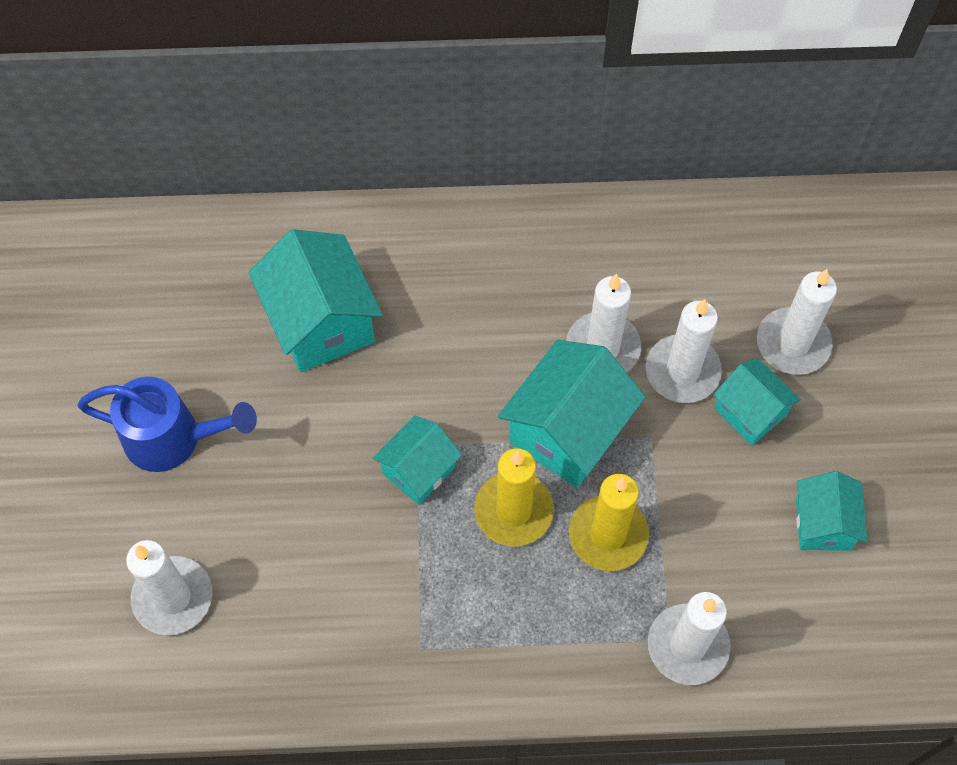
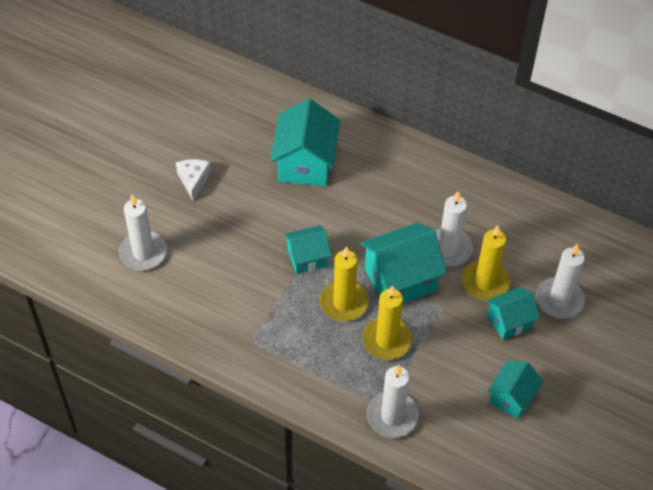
camera: 30 degrees right, 10 degrees down
blue watering can [77,377,257,472] -> white cheese [176,159,211,201]
white candle [646,299,722,403] -> yellow candle [462,226,510,300]
turquoise house [713,358,801,445] -> turquoise house turned 75 degrees clockwise [486,287,540,340]

